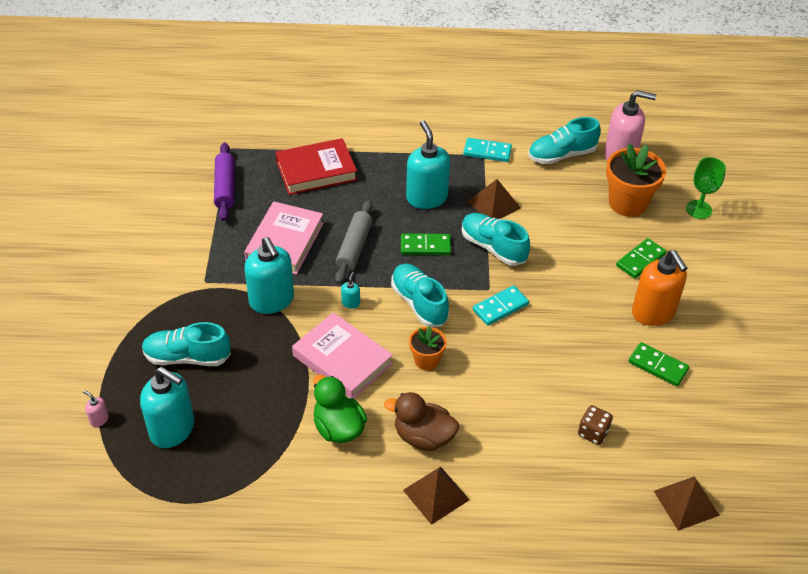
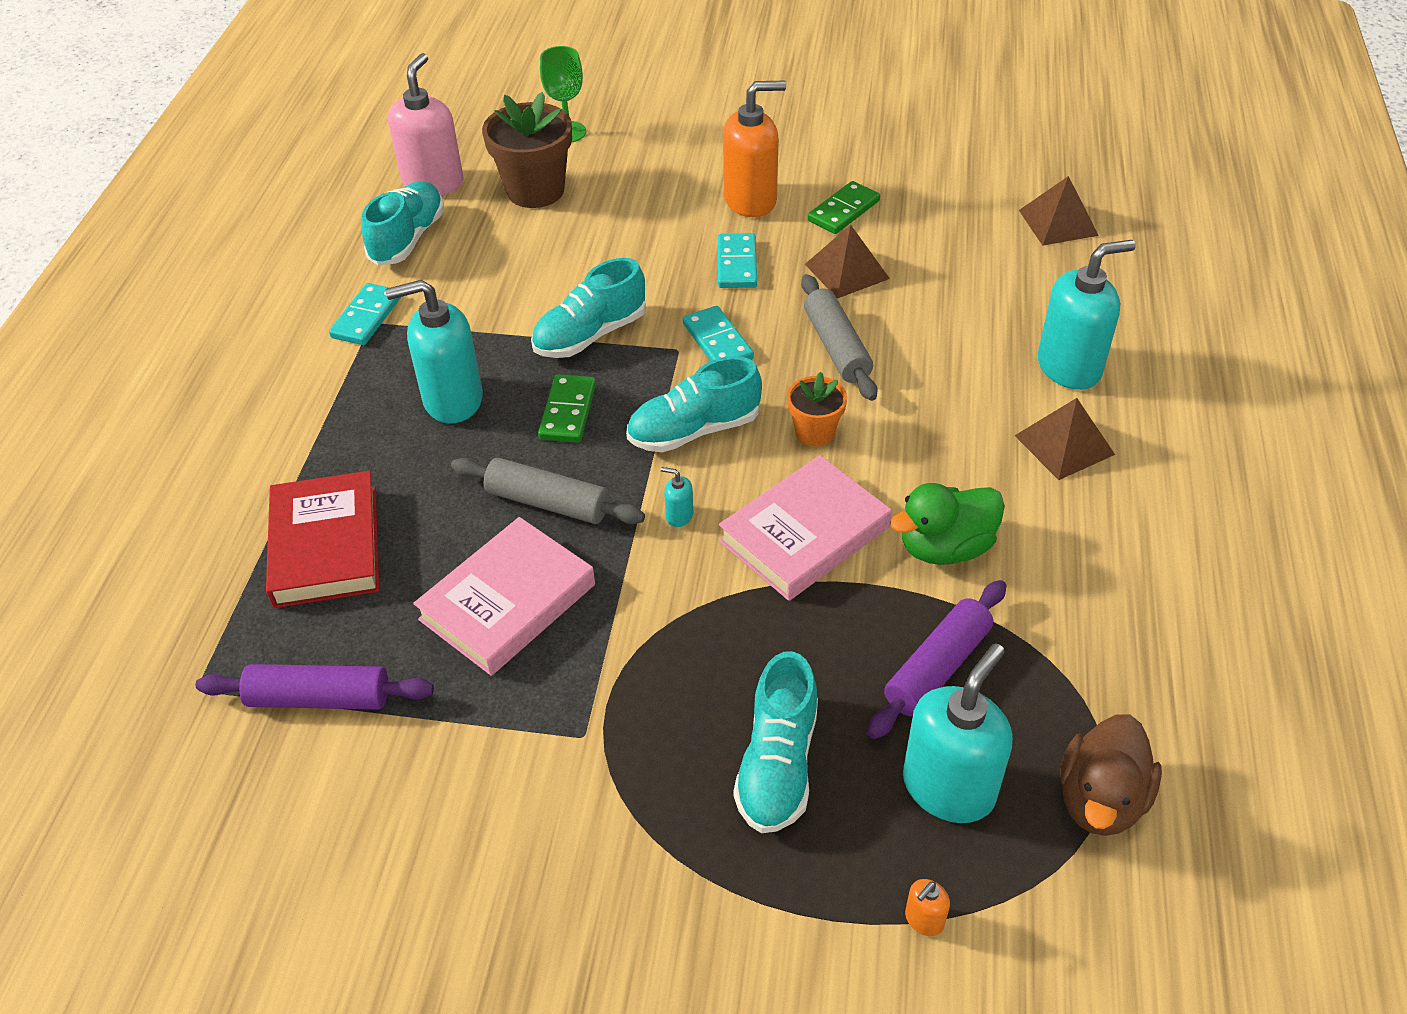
camera: 80 degrees left, 0 degrees up
pink soap dispenser [83,390,109,427] -> orange soap dispenser [905,879,950,936]
pink book [244,201,324,275] -> pink book turned 75 degrees counterclockwise [413,517,595,676]
turquoise soap dispenser [245,237,294,314] -> turquoise soap dispenser moved to [1038,240,1136,390]
brown duck [384,392,459,451] -> brown duck moved to [1060,715,1162,836]
brown pyramid [467,179,521,219] -> brown pyramid moved to [805,225,890,299]
turquoise shoe [528,117,601,164] -> turquoise shoe turned 150 degrees counterclockwise [361,181,444,266]
brown dice [578,405,613,445] -> none
orange flower pot [606,144,666,217] -> brown flower pot [482,92,572,208]
green domino [616,238,666,278] -> none
none -> turquoise domino [718,233,757,288]
none -> grey rolling pin [801,274,878,401]
none -> purple rolling pin [867,580,1006,739]

